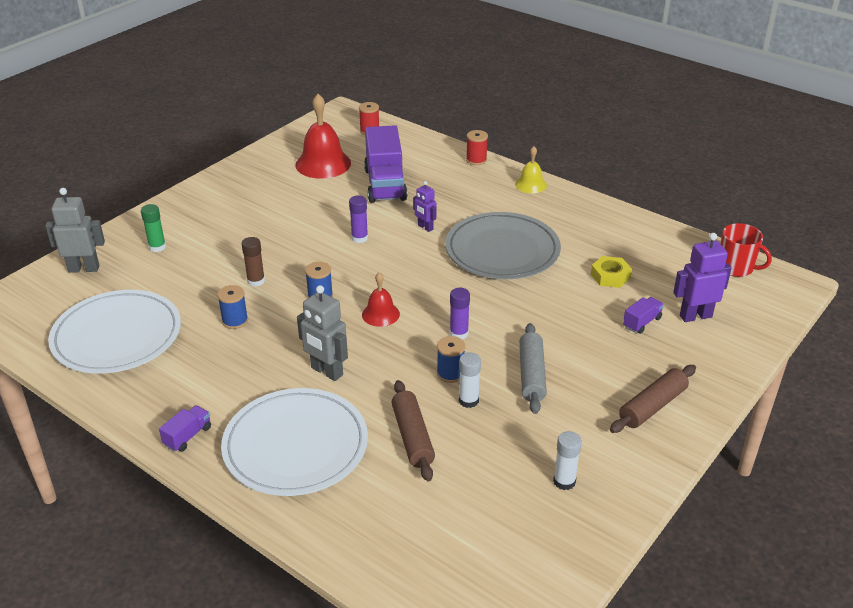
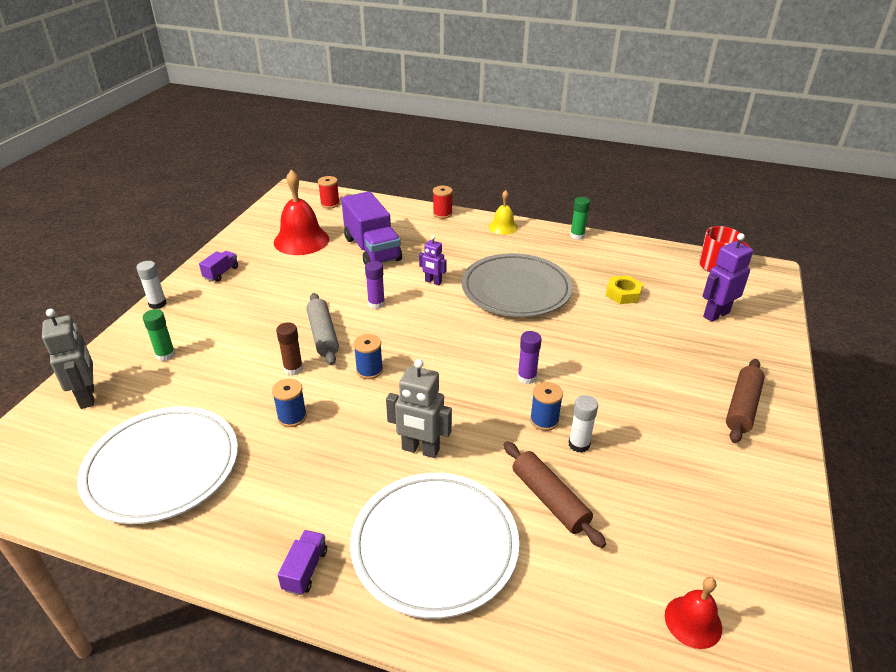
camera: 20 degrees left, 0 degrees up
grey robot [45,188,105,273] -> grey robot turned 90 degrees clockwise [42,309,94,409]
red bell [362,272,400,327] -> red bell moved to [665,577,722,649]
grey rolling pin [519,323,547,414] -> grey rolling pin moved to [306,293,339,365]
white glue stick [553,431,582,490] -> white glue stick moved to [136,261,166,309]
purple truck [623,297,664,334] -> purple truck moved to [199,251,238,282]
none -> green glue stick [570,197,590,240]

